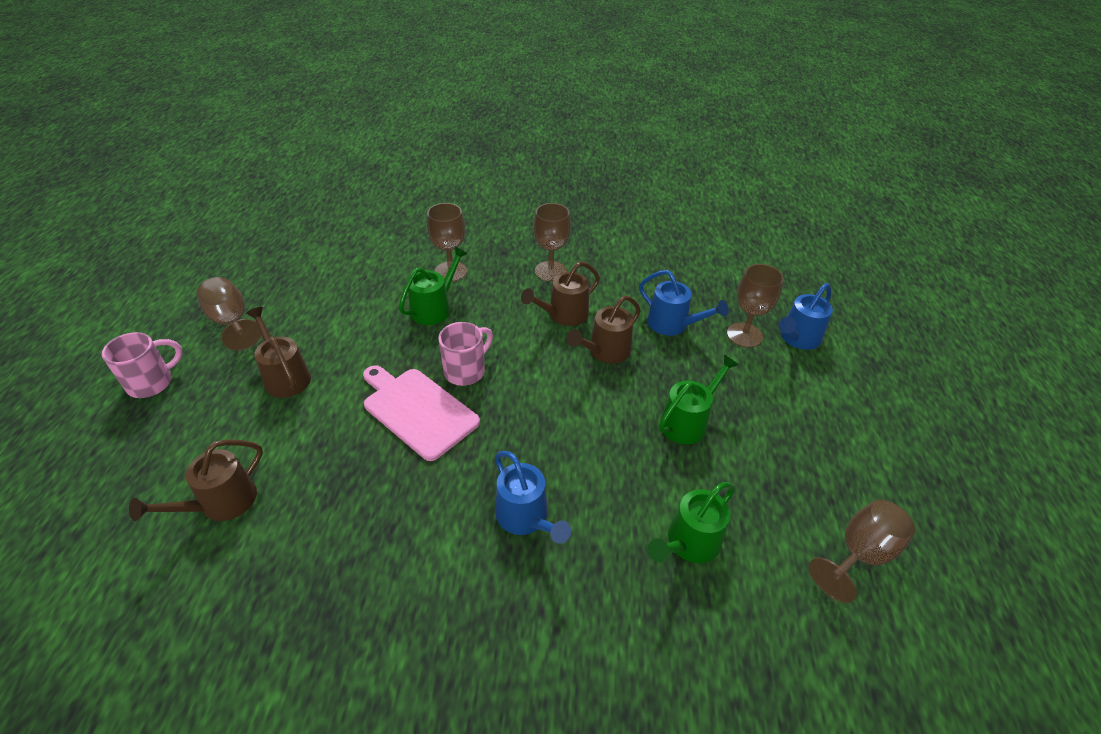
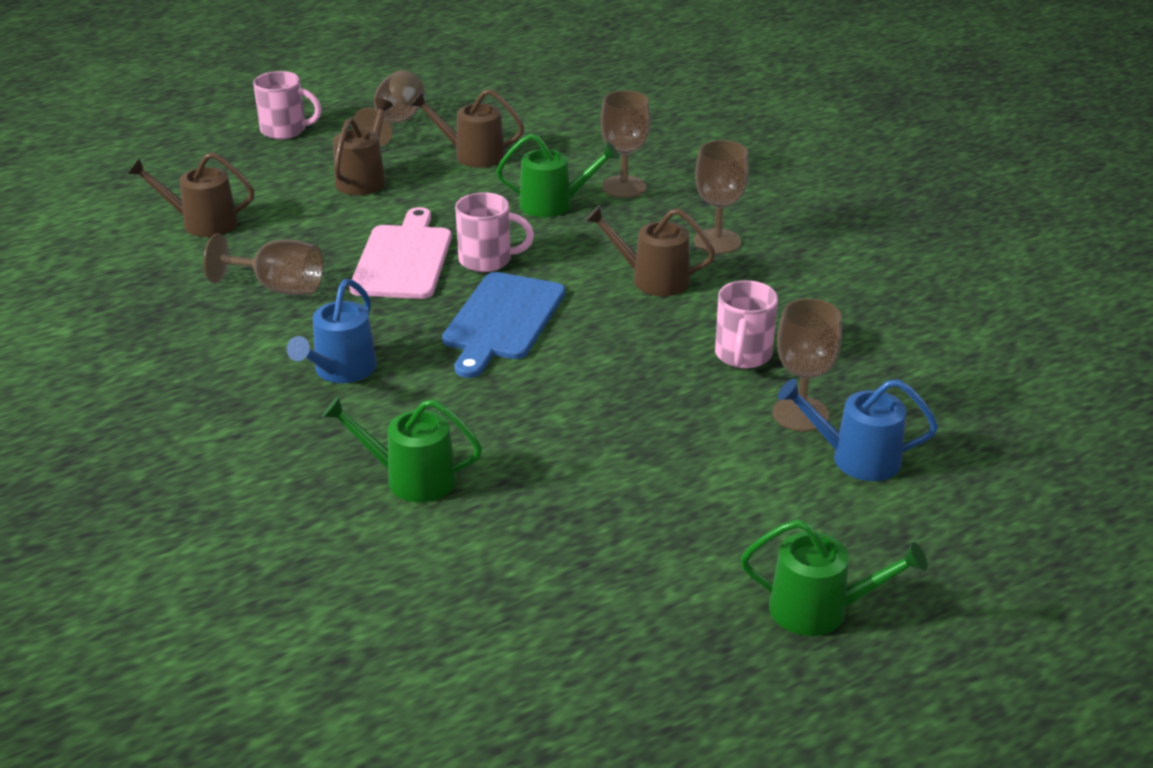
camera: 55 degrees right, 10 degrees down
brown watering can [567,296,641,364] -> brown watering can moved to [410,89,524,168]
blue watering can [639,270,729,336] -> pink mug [715,280,778,369]
green watering can [659,355,739,444] -> green watering can moved to [741,519,928,636]
brown goblet [809,500,915,603] -> brown goblet moved to [203,234,323,295]
none -> blue cutting board [442,272,565,378]

